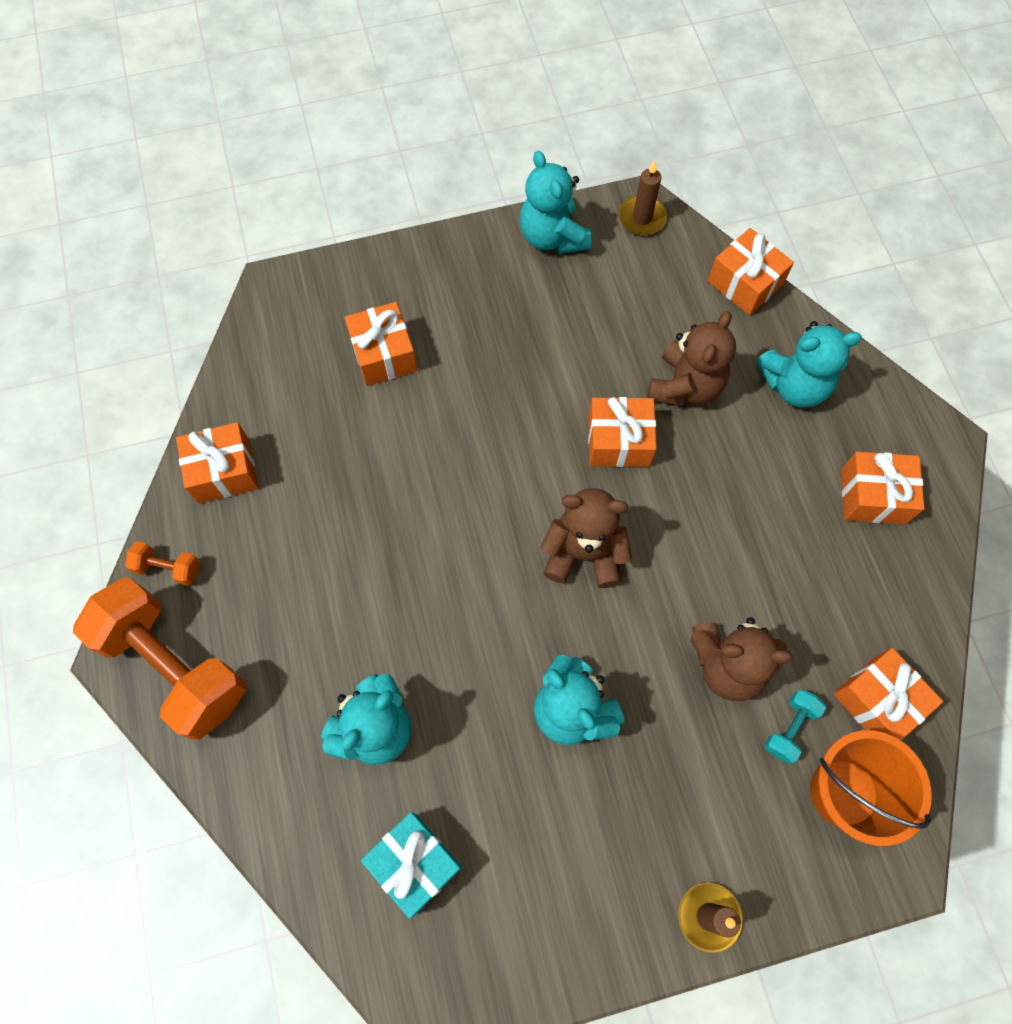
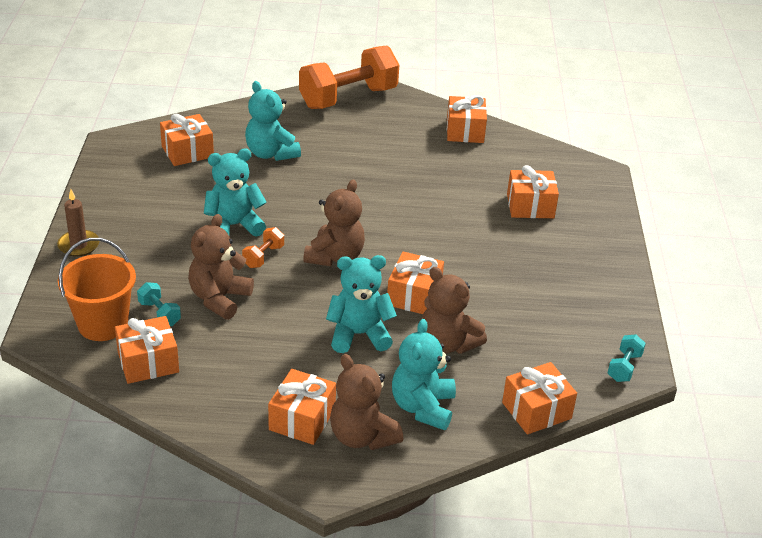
camera: 105 degrees right, 30 degrees down
orange dumbbell [125,541,200,586] -> orange dumbbell moved to [242,227,284,268]
turquoise gift [361,812,462,919] -> orange gift [160,114,214,166]
turquoise teddy bear [520,150,592,254] -> turquoise teddy bear moved to [326,255,397,353]
brown candle [619,160,667,236] -> turquoise dumbbell [608,335,646,382]
none -> brown teddy bear [330,354,403,450]

